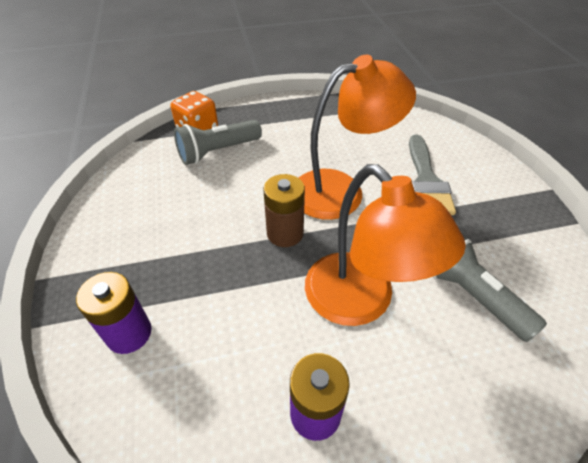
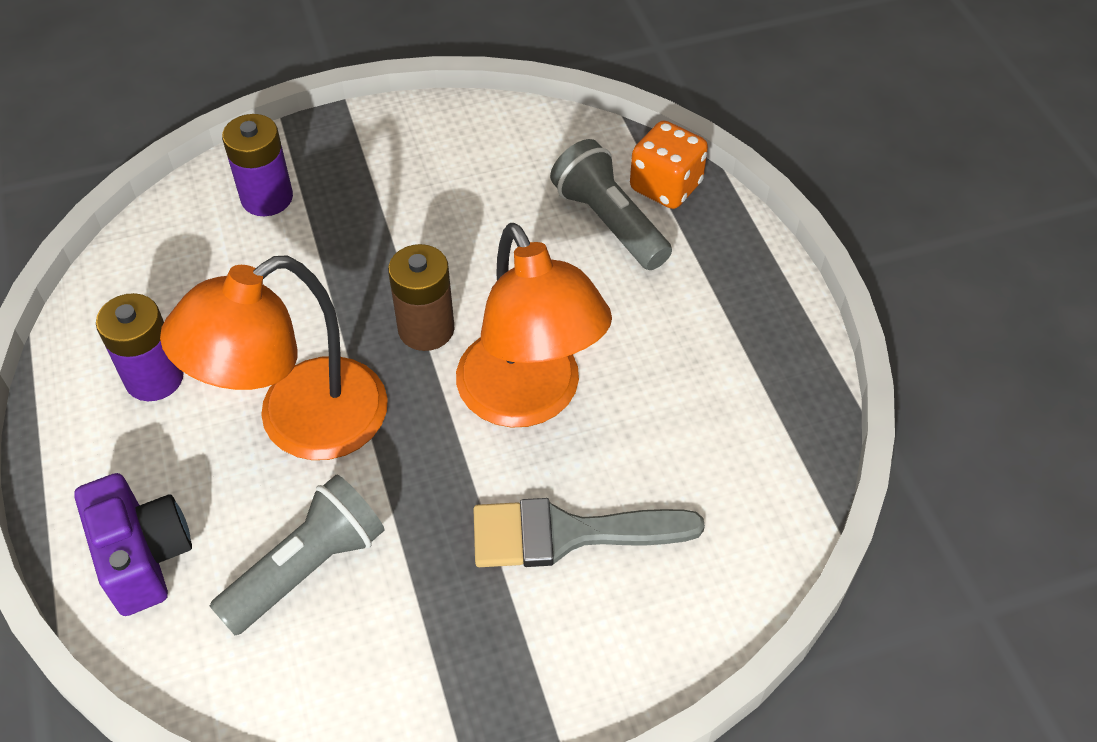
camera: 85 degrees right, 5 degrees up
none -> purple camera [74,473,192,616]

